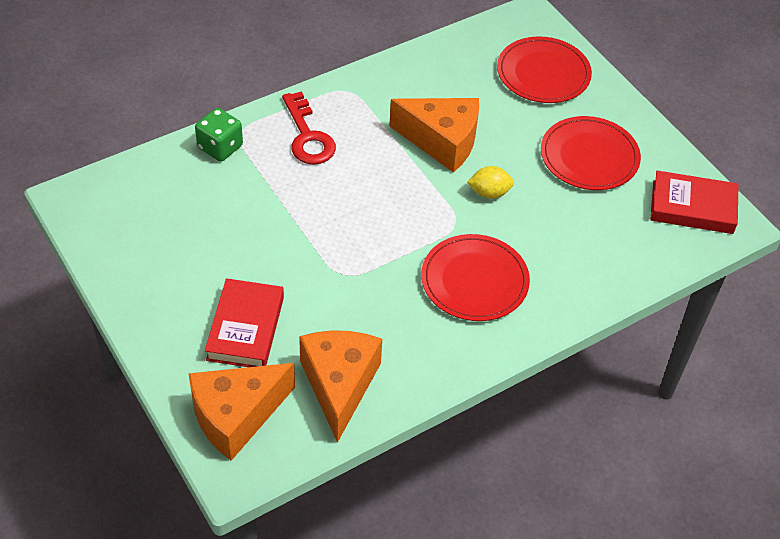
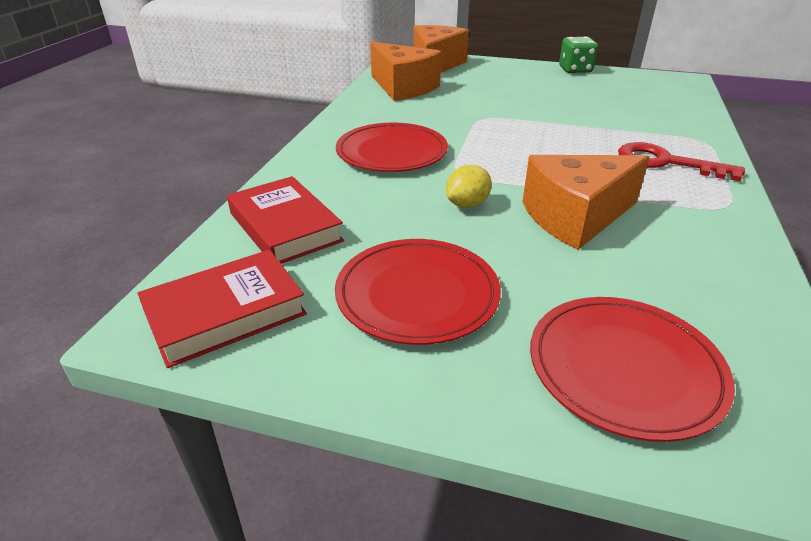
camera: 140 degrees right, 15 degrees down
green dice [195,108,243,162] -> green dice moved to [559,36,598,73]
red book [205,278,284,367] -> red book moved to [227,176,344,264]

